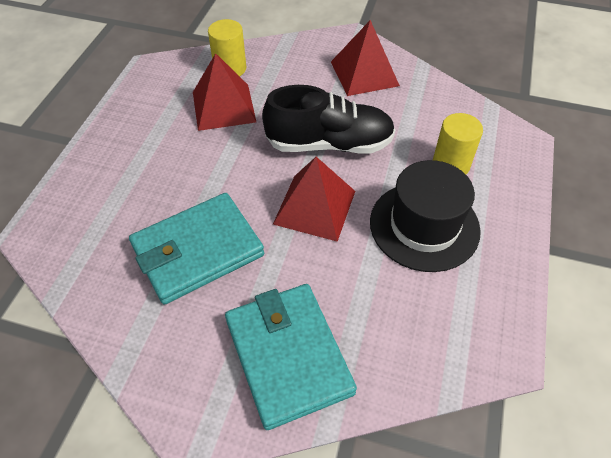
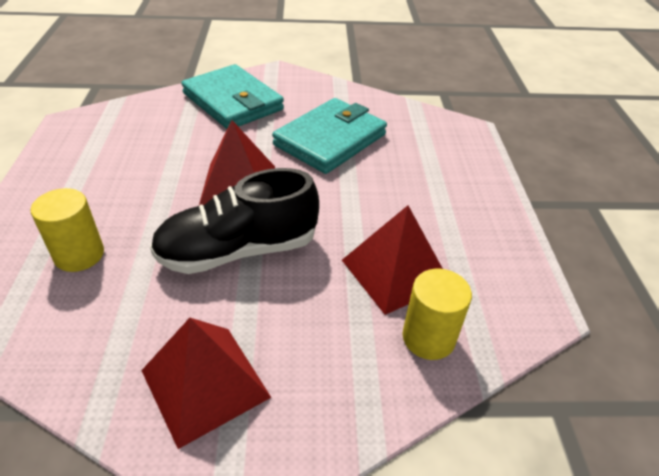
camera: 160 degrees right, 10 degrees down
black hat [370,160,481,272] -> none

